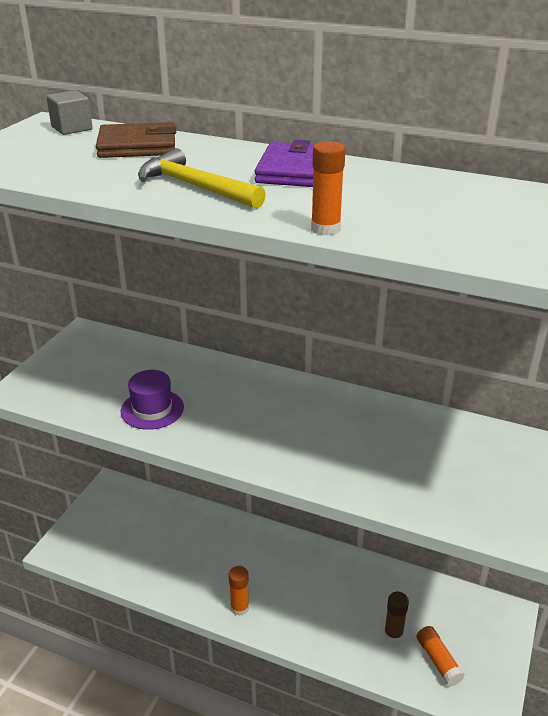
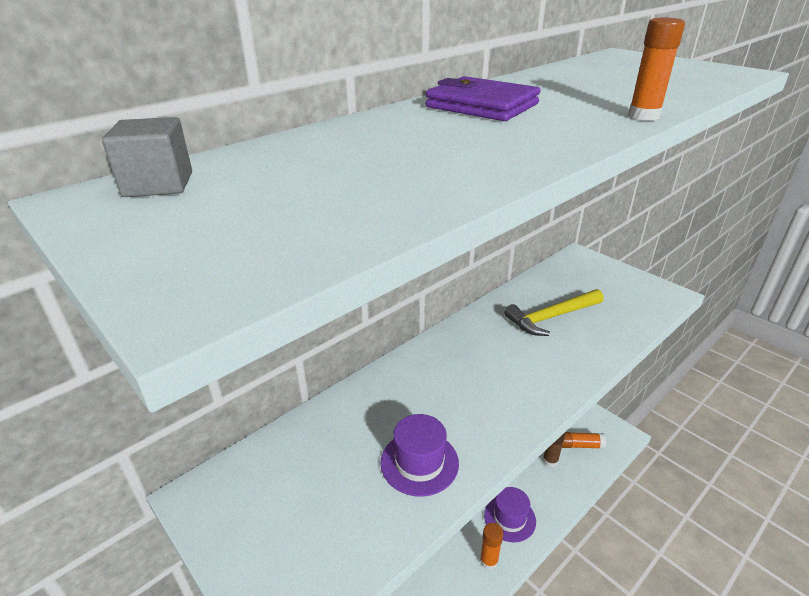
camera: 65 degrees left, 0 degrees up
brown wallet [96,122,176,158] -> none
yellow hammer [138,148,266,209] -> yellow hammer moved to [504,289,604,336]
none -> purple hat [484,487,536,542]

